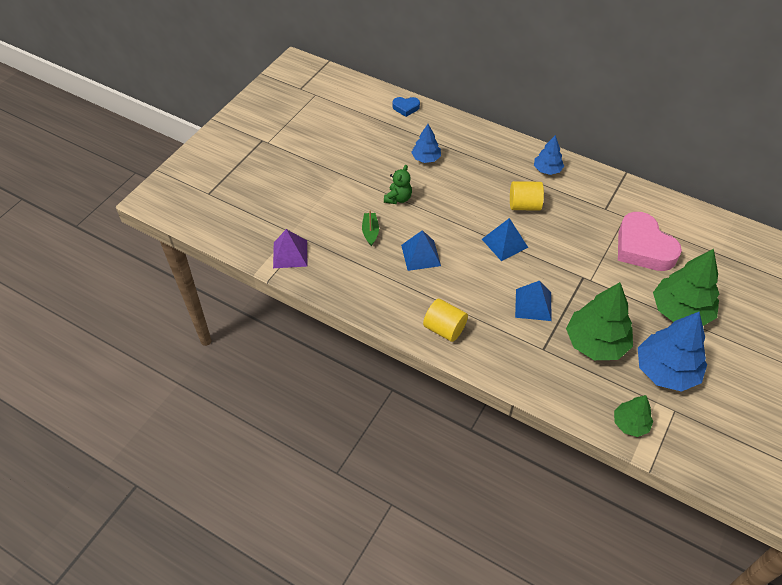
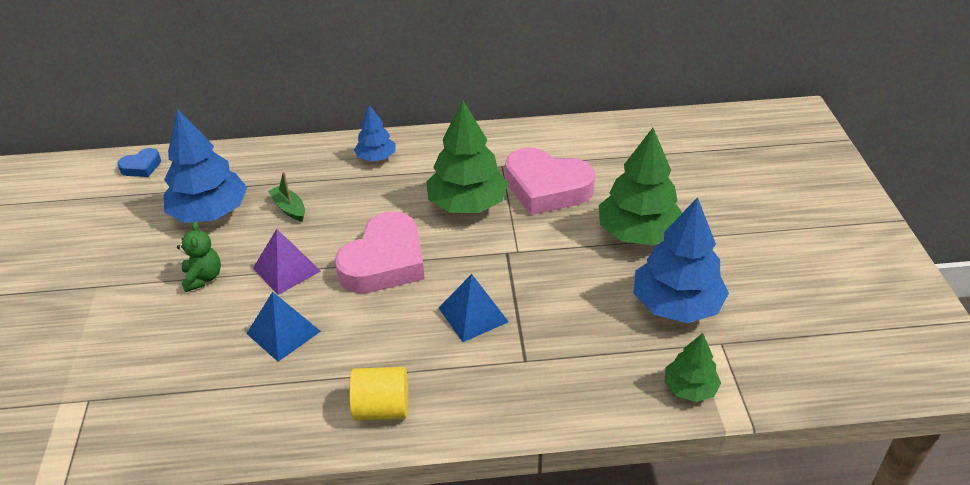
camera: 35 degrees left, 10 degrees down
purple pyramid [273,229,307,268] -> purple pyramid moved to [253,229,321,295]
green boat [362,210,379,246] -> green boat moved to [268,171,305,222]
blue tree [411,124,441,163] -> blue tree [164,109,247,223], size x1.83
blue pyramid [482,218,528,261] -> pink heart [335,211,425,293]
yellow cylinder [510,181,544,211] -> none
green tree [566,282,633,360] -> green tree moved to [426,100,508,213]

